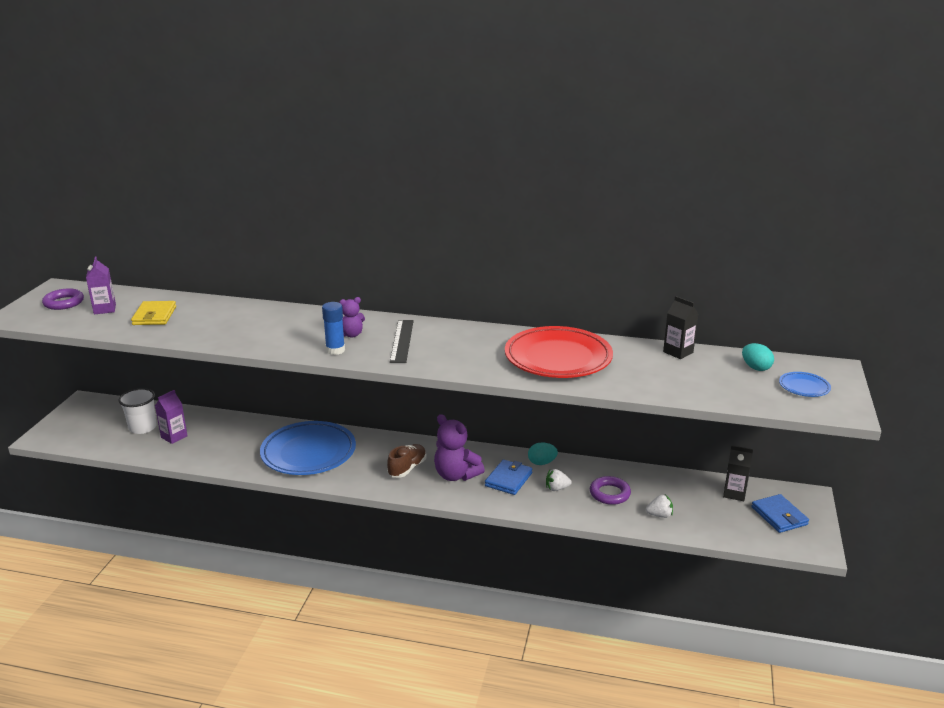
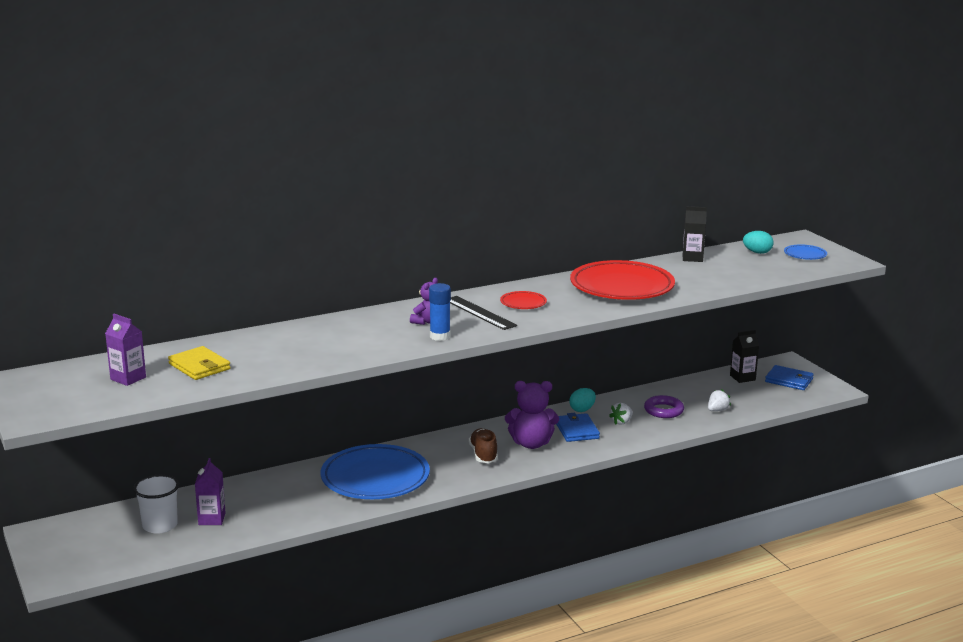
camera: 40 degrees left, 5 degrees down
purple ring [42,288,84,310] -> none
none -> red plate [500,291,547,309]

